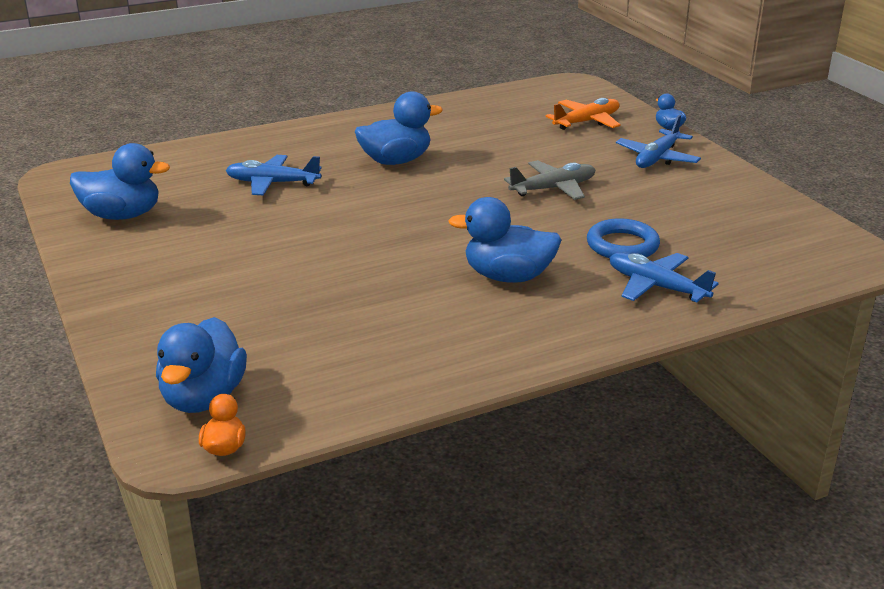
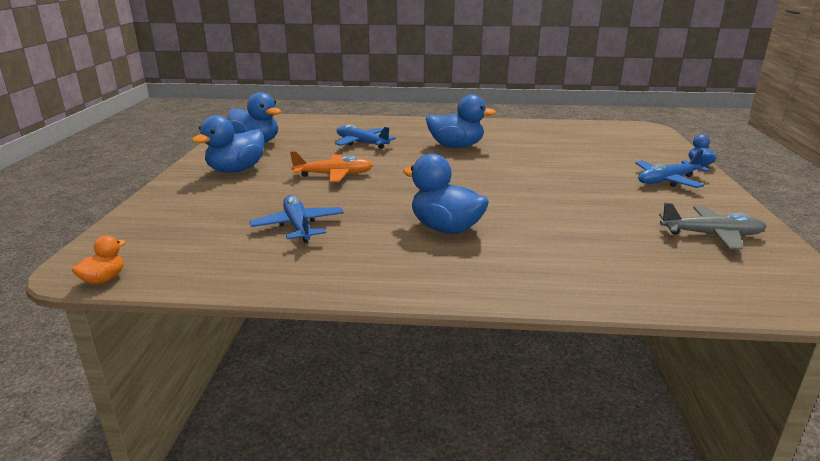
camera: 30 degrees right, 5 degrees down
blue duck [156,317,247,413] -> blue duck moved to [192,115,264,173]
grey plane [504,160,595,200] -> grey plane moved to [659,203,767,250]
orange plane [545,98,621,130] -> orange plane moved to [290,151,373,182]
blue ring [587,218,660,258] -> none
blue plane [609,253,719,302] -> blue plane moved to [250,195,344,243]

